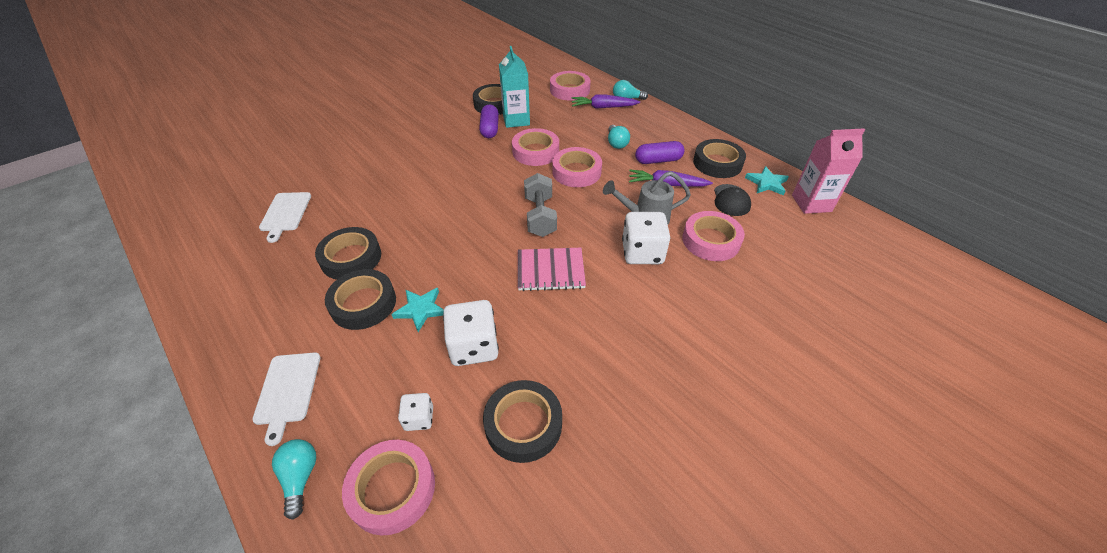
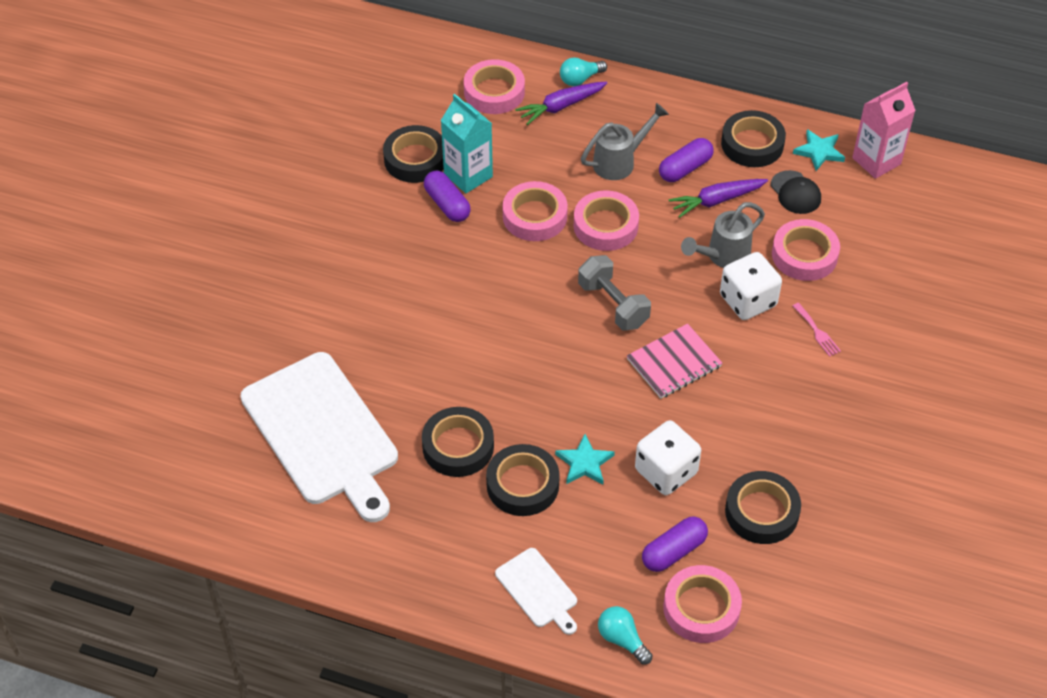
camera: 30 degrees left, 5 degrees up
white cutting board [259,192,311,243] -> white cutting board [240,352,398,522], size x2.16
white dice [398,393,433,431] -> purple capsule [642,516,708,572]
turquoise light bulb [608,125,630,149] -> grey watering can [581,103,669,180]
none -> pink fork [793,303,841,357]

